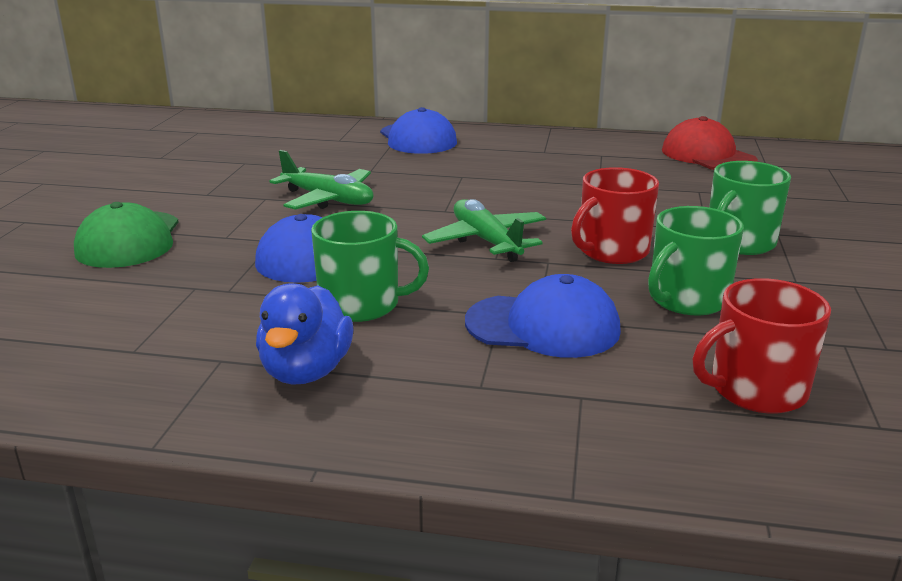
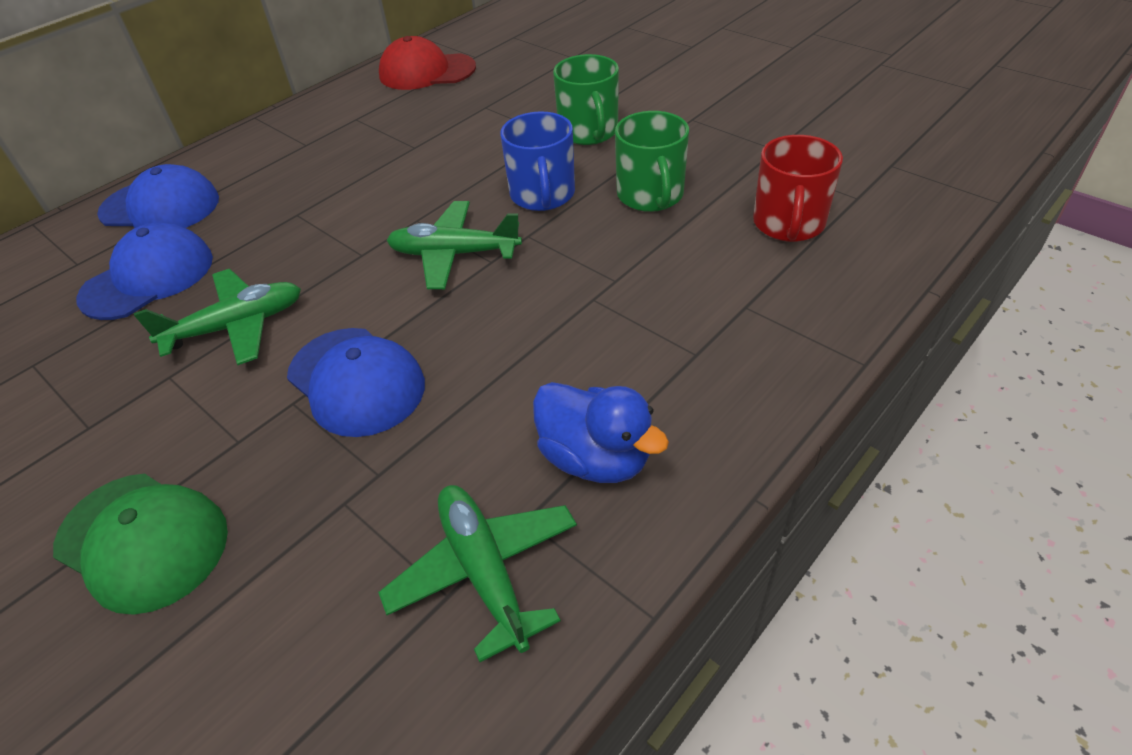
camera: 55 degrees left, 20 degrees up
green mug [311,211,429,322] -> none
blue cap [465,274,621,358] -> blue cap moved to [76,223,213,320]
red mug [571,167,659,264] -> blue mug [500,111,575,211]
none -> green plane [378,485,577,662]

